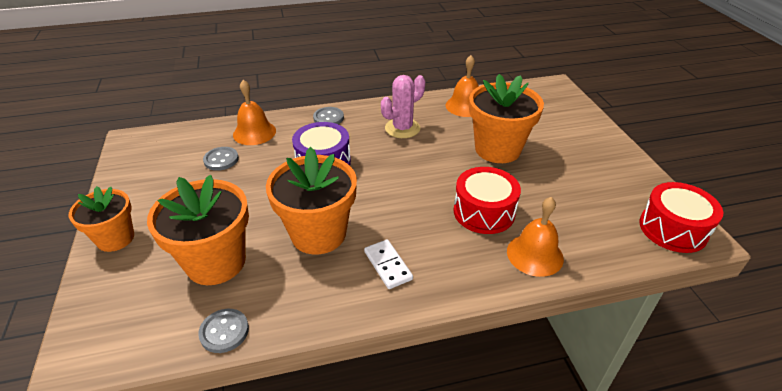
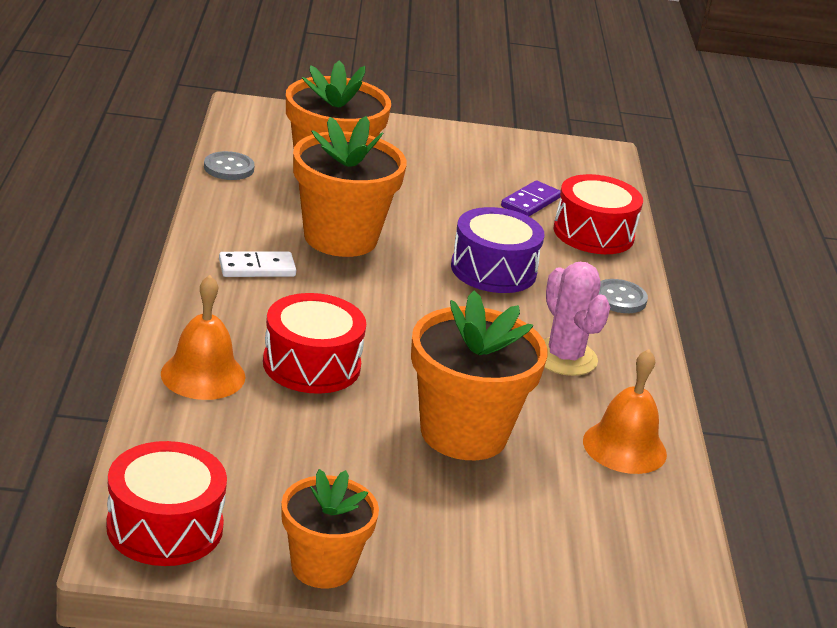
camera: 100 degrees right, 10 degrees down
orange flower pot [69,186,134,252] -> orange flower pot moved to [281,469,379,588]
grey button [203,147,239,171] -> purple domino [501,180,561,216]
orange bell [233,80,276,145] -> red drum [554,174,643,254]

